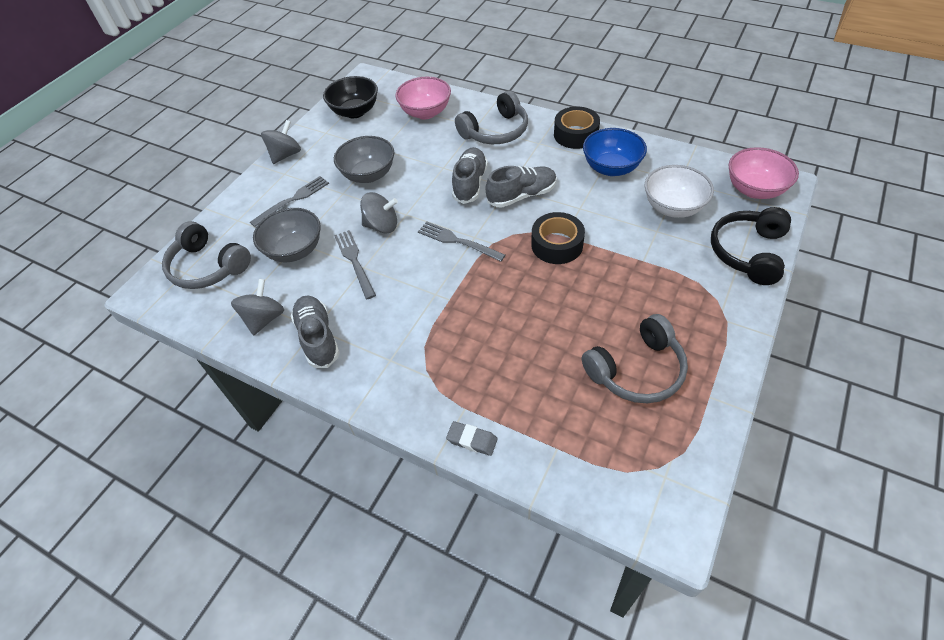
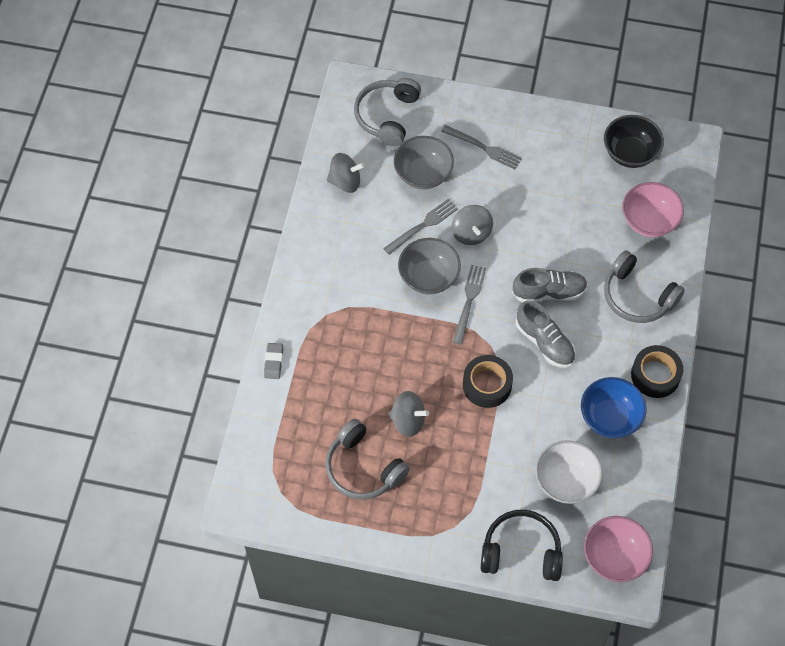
camera: 70 degrees right, 10 degrees up
grey spinning top [261,120,301,164] -> grey spinning top moved to [389,391,429,437]
grey shoe [291,295,340,368] -> none
grey bowl [334,136,394,183] -> grey bowl moved to [398,238,461,294]

